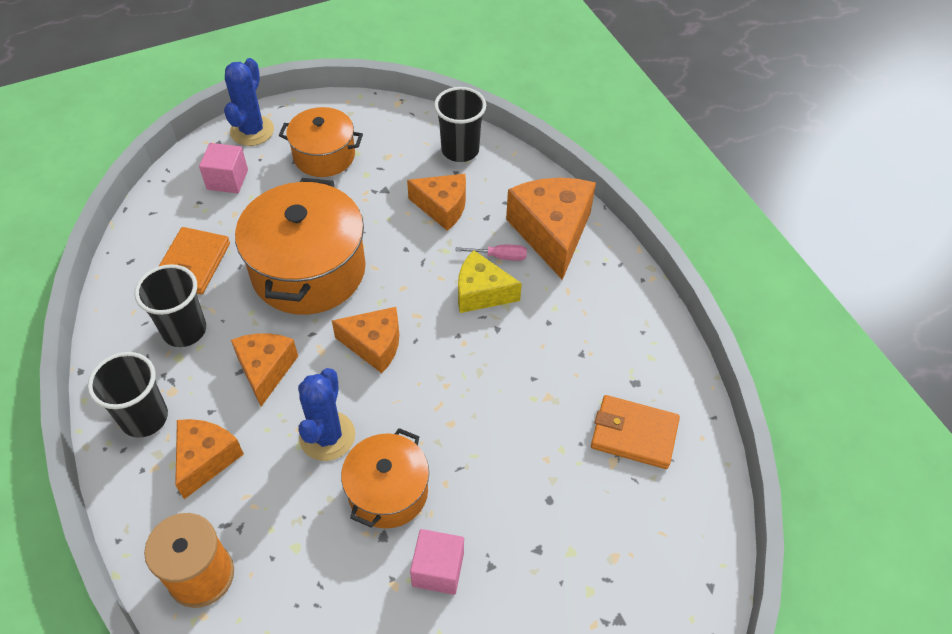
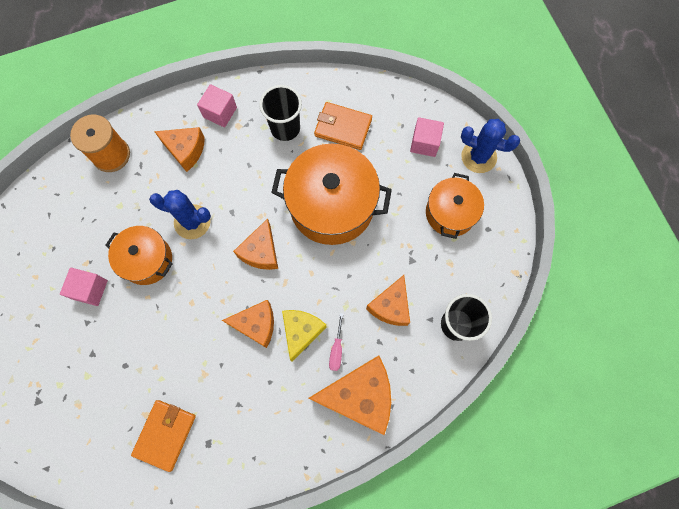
camera: 95 degrees right, 20 degrees up
black cup [88,352,168,438] -> pink cube [197,84,237,127]
orange cheese [231,333,298,406] -> orange cheese moved to [222,300,274,348]

